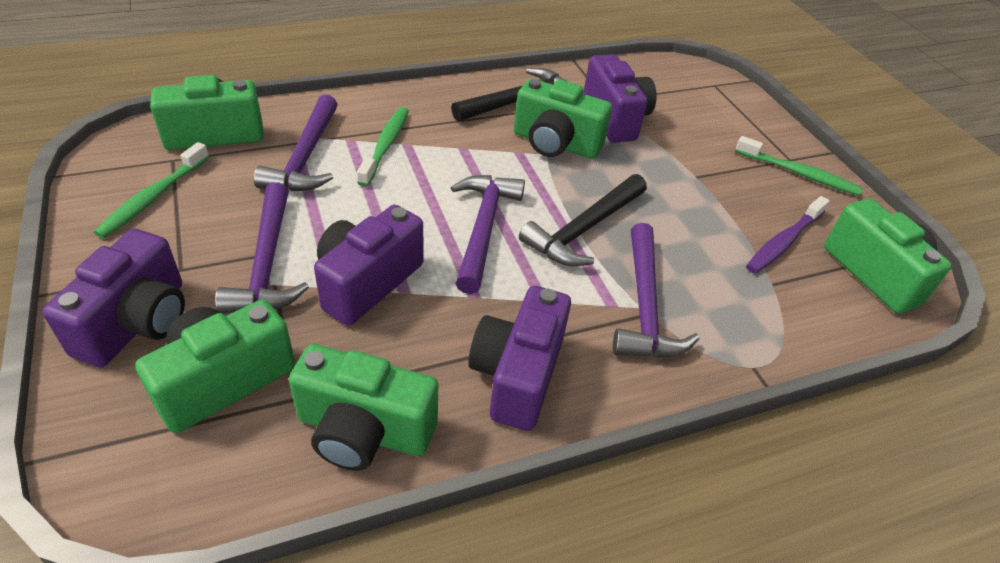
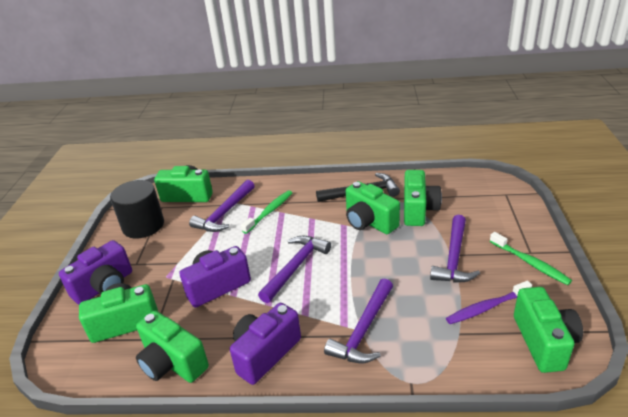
camera: 30 degrees right, 10 degrees down
green toothbrush [94,142,209,238] -> black cylinder [110,180,164,238]
purple hammer [215,182,309,314] -> purple hammer moved to [430,215,480,283]
black hammer [519,174,647,266] -> none
purple camera [583,55,657,143] -> green camera [404,170,442,226]

